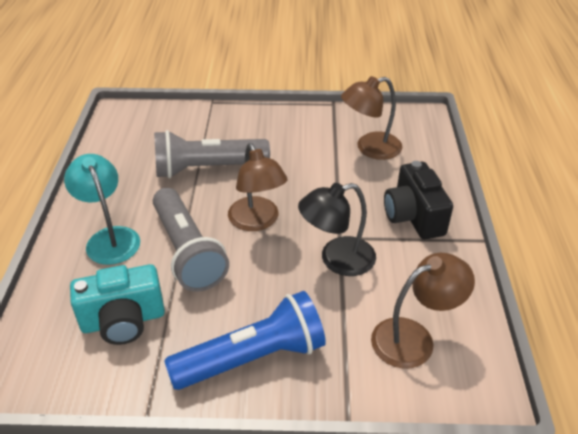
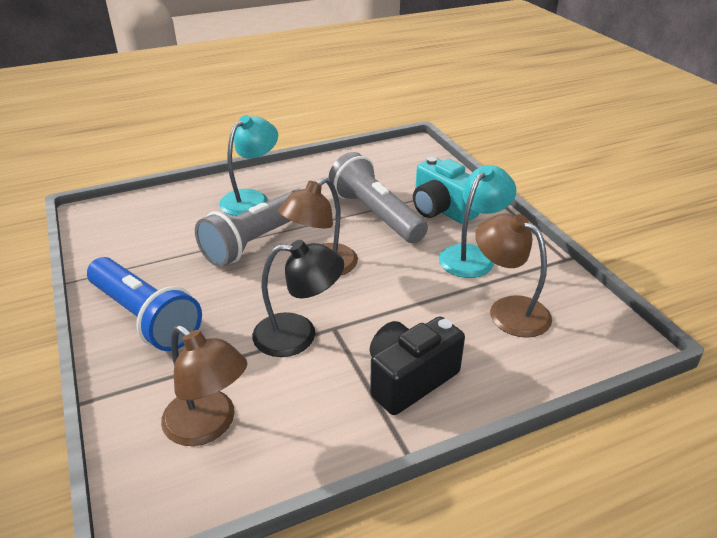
camera: 65 degrees right, 5 degrees down
turquoise camera [70,264,165,345] -> turquoise camera moved to [413,157,479,224]
black lamp [298,183,376,276] -> black lamp turned 135 degrees clockwise [252,240,344,357]
none -> turquoise lamp [439,165,516,278]

